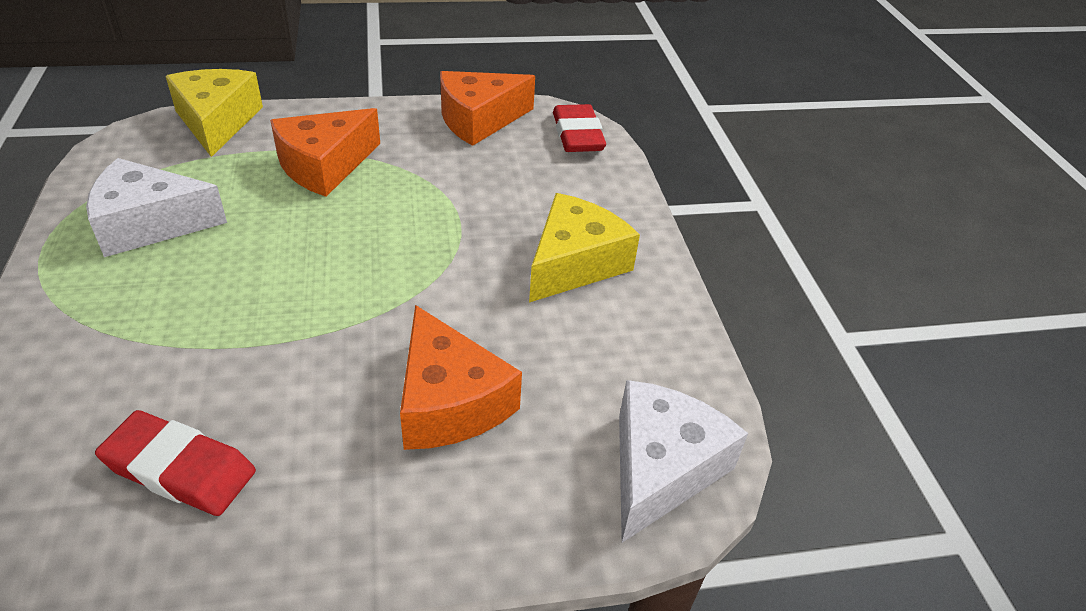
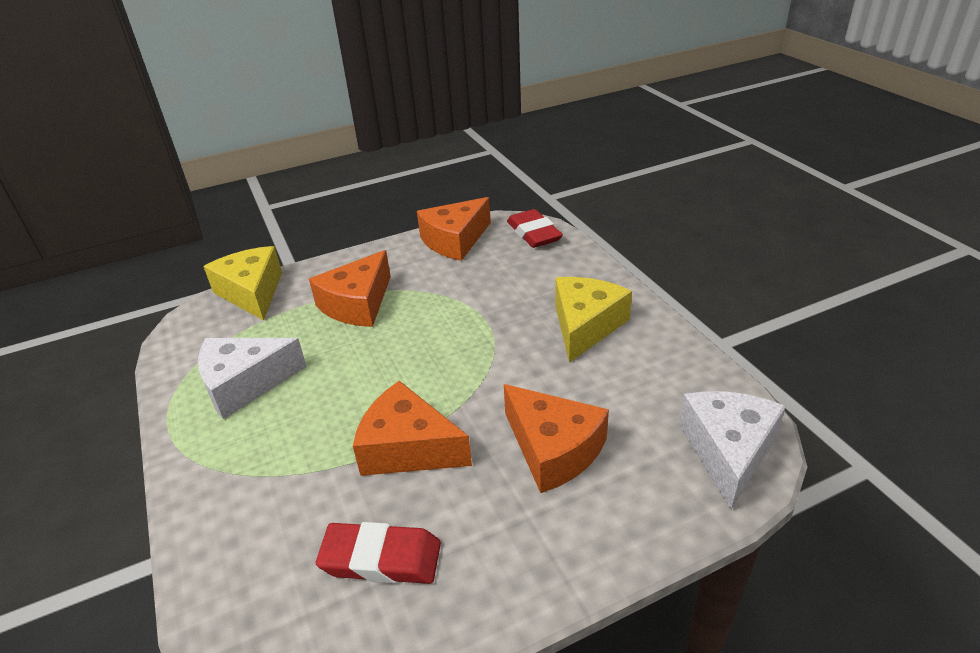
camera: 10 degrees left, 5 degrees down
none -> orange cheese [353,381,472,476]

